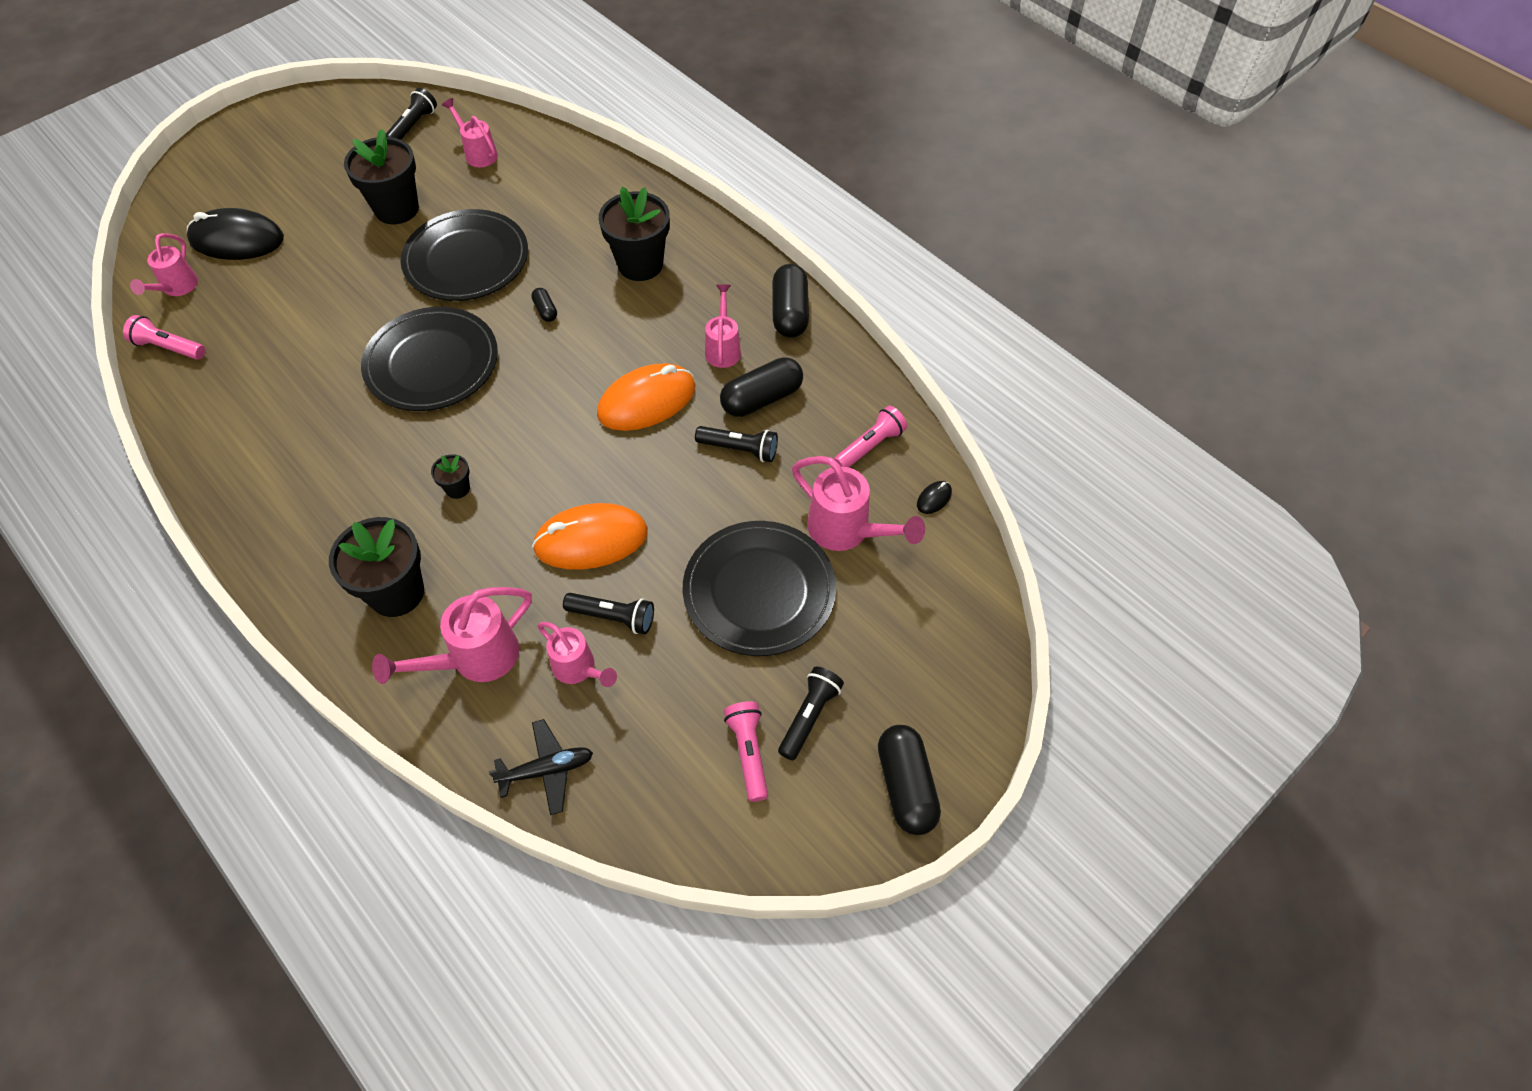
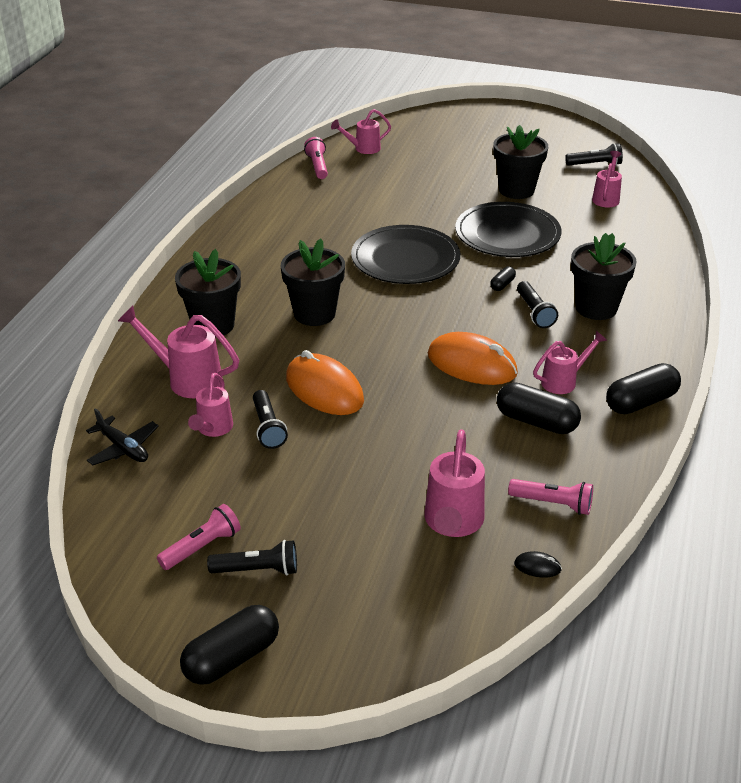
camera: 60 degrees right, 20 degrees down
black mouse [187,208,284,260] -> none
black flower pot [431,454,470,499] -> black flower pot [281,238,345,326], size x2.15
black plate [683,521,836,656] -> none
black flashlight [695,426,778,462] -> black flashlight moved to [517,281,558,328]

